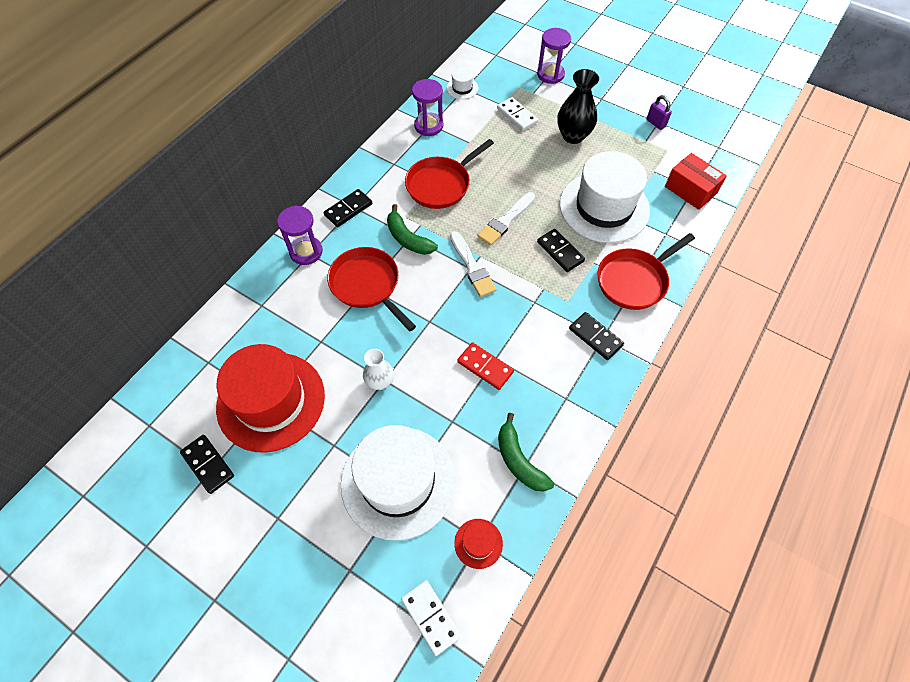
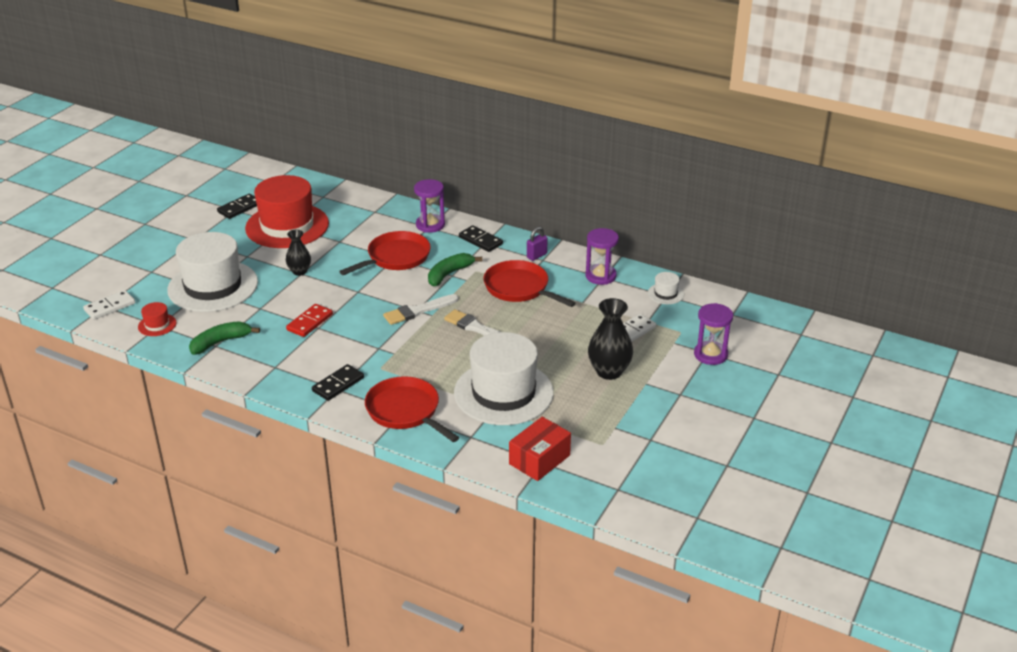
camera: 85 degrees right, 25 degrees down
white vase [363,349,394,390] -> black vase [286,230,311,276]
black domino [537,229,585,272] -> none
purple padlock [647,95,672,130] -> purple padlock moved to [527,226,548,261]

